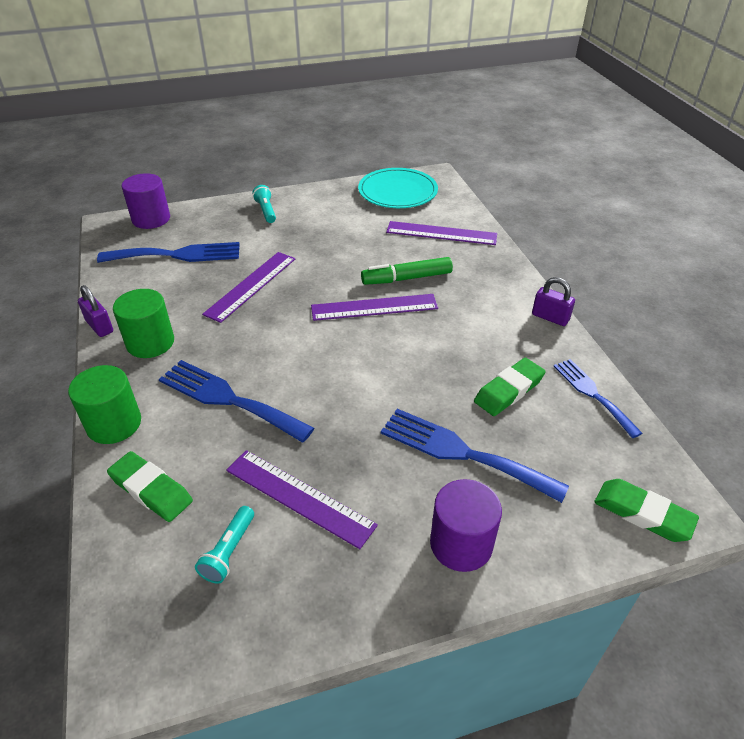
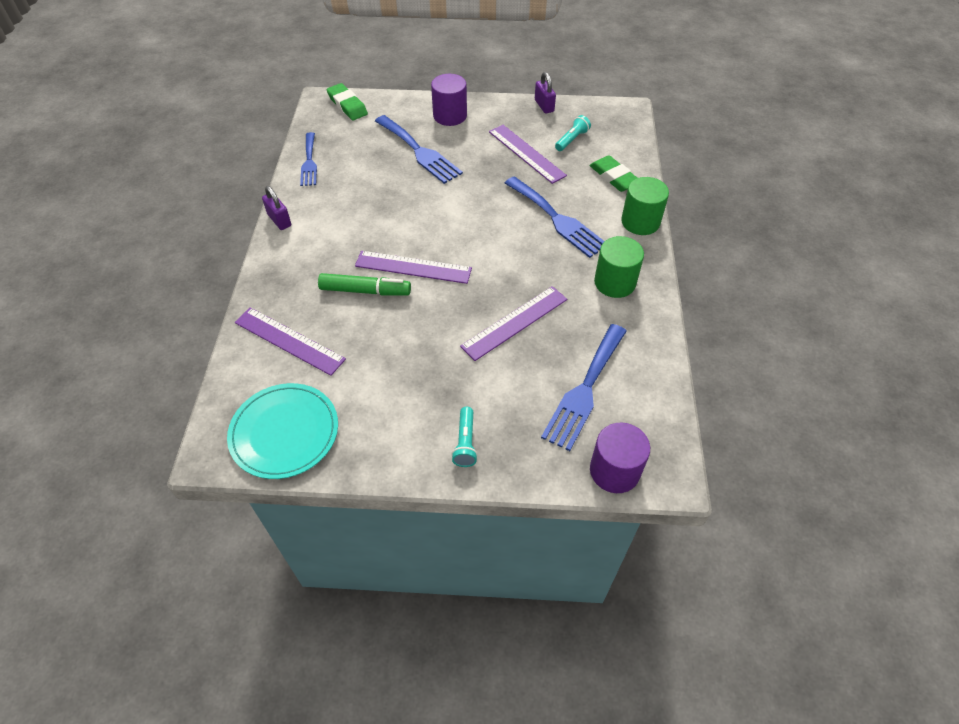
camera: 160 degrees left, 10 degrees up
purple padlock [78,285,113,337] -> purple padlock moved to [535,72,556,114]
blue fork [97,242,240,263] -> blue fork turned 75 degrees counterclockwise [541,324,627,451]
green eraser [474,358,546,416] -> none

